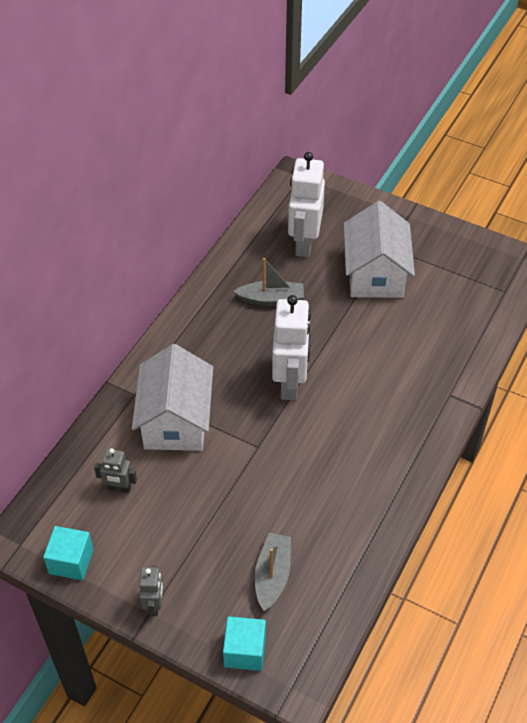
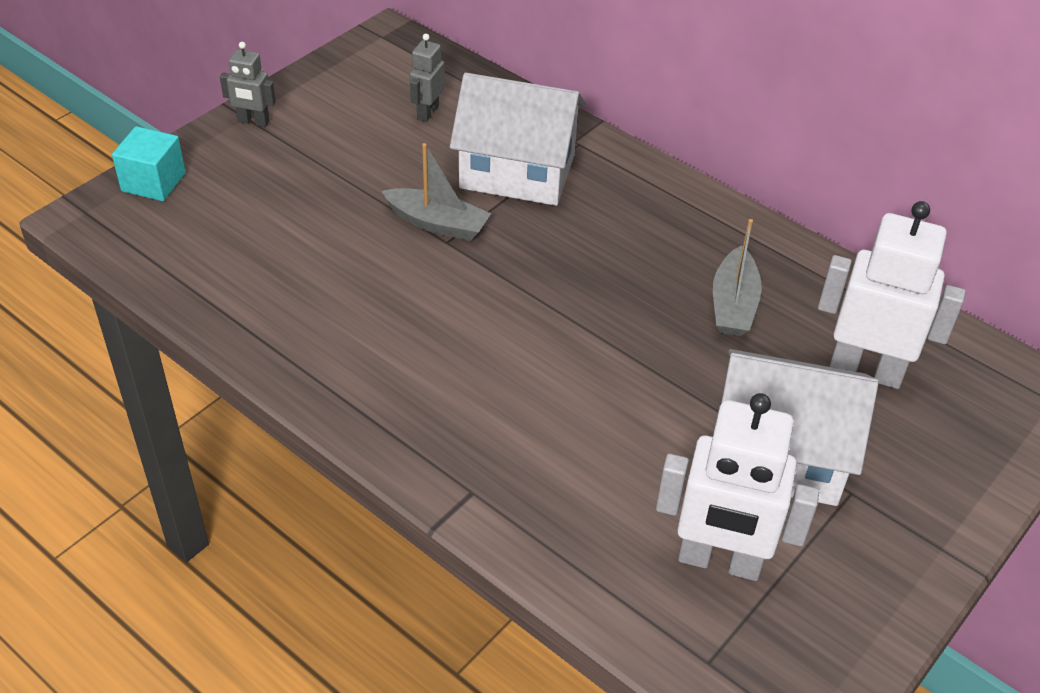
camera: 100 degrees right, 5 degrees down
turquoise cube [43,526,94,580] -> none
grey boat [254,533,291,611] -> grey boat moved to [382,143,491,241]
white robot [272,295,311,400] -> white robot moved to [656,393,819,581]

